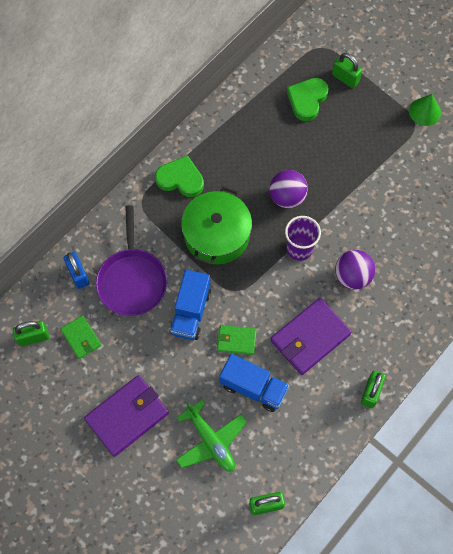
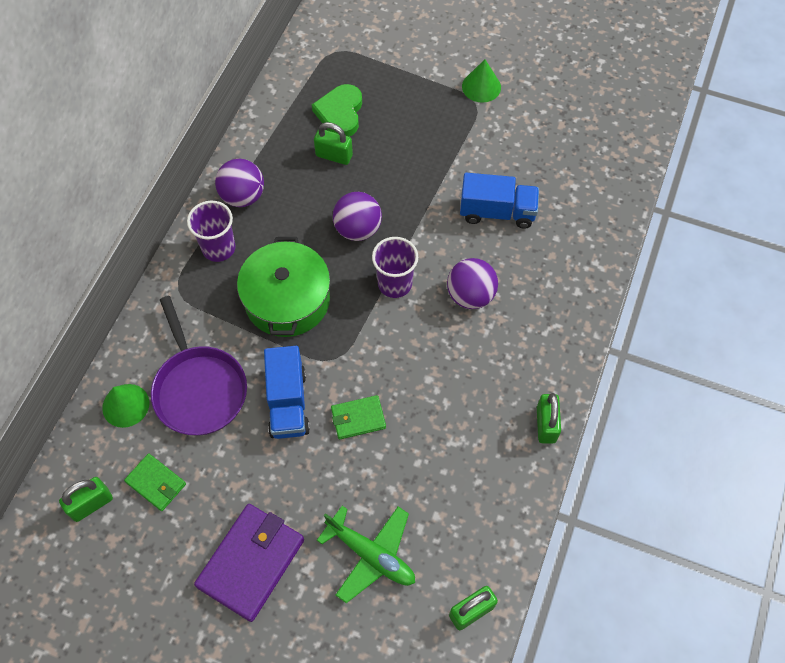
camera: 20 degrees left, 5 degrees down
blue padlock [64,252,89,289] -> green cone [102,384,149,428]
green heart [155,155,204,197] -> purple cup [187,201,236,262]
blue truck [219,354,289,412] -> blue truck moved to [460,173,539,229]
purple wallet [271,298,352,375] -> none
green padlock [332,53,362,88] -> green padlock moved to [314,122,353,165]
none -> purple ball [215,158,264,207]

